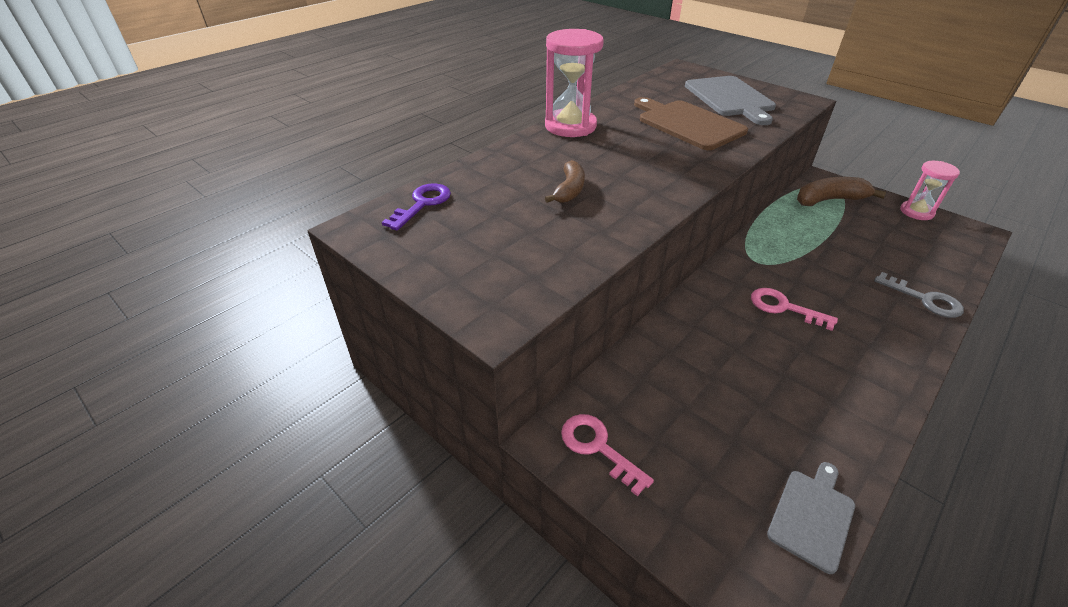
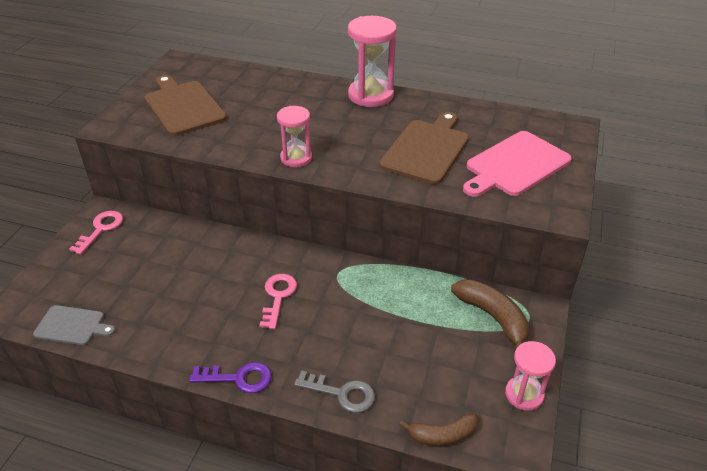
camera: 65 degrees right, 0 degrees up
purple key [382,183,451,231] -> purple key moved to [189,362,272,393]
brown banana [545,160,585,203] -> brown banana moved to [399,412,478,446]
grey cutting board [685,76,776,125] -> pink cutting board [463,131,572,197]
grey key [874,272,964,318] -> grey key turned 90 degrees counterclockwise [294,371,375,413]
none -> brown cutting board [145,75,227,136]
none -> pink hourglass [277,106,312,167]

